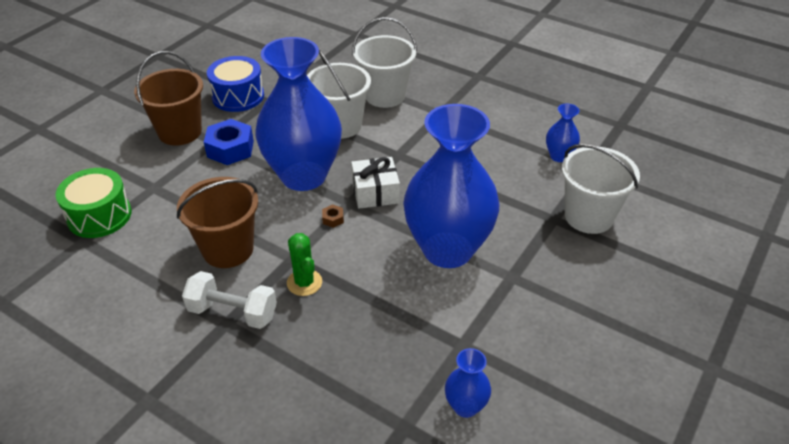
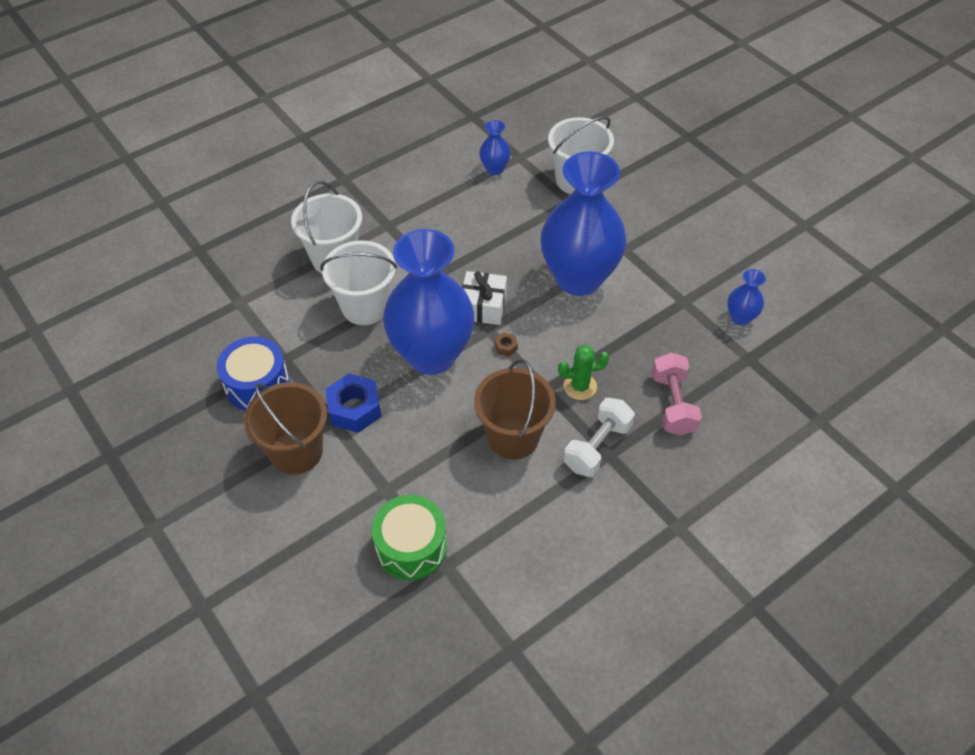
camera: 70 degrees left, 10 degrees up
none -> pink dumbbell [652,352,702,435]

